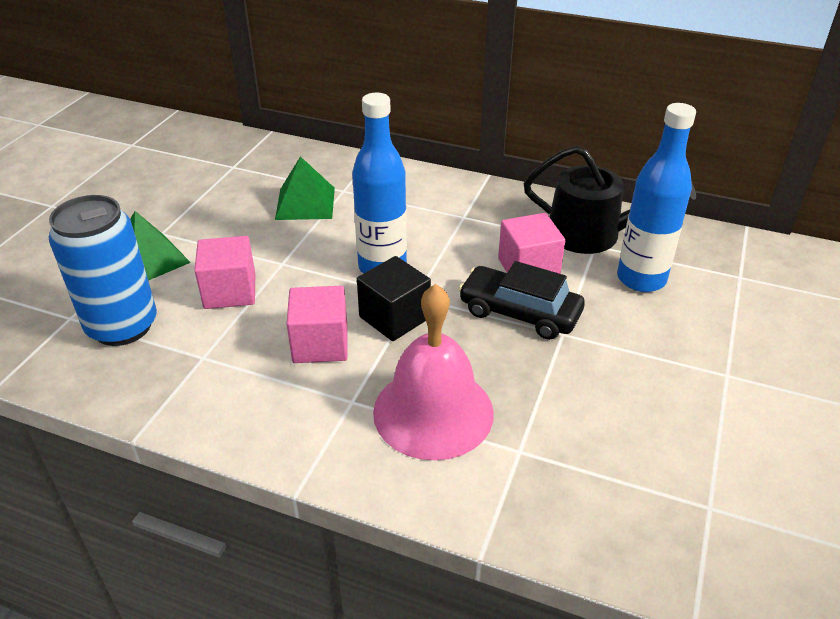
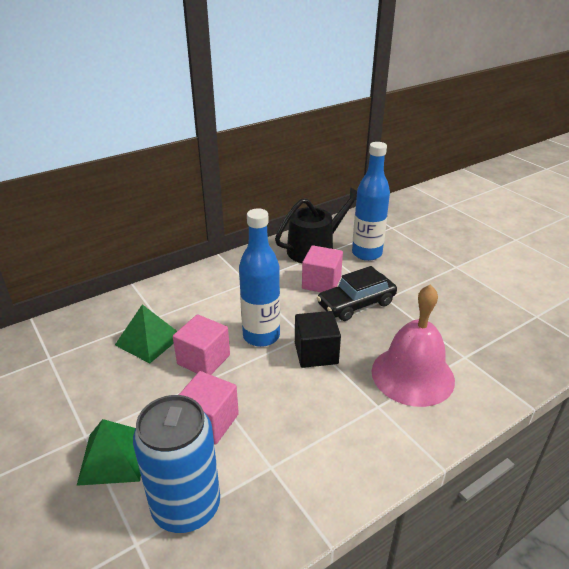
camera: 55 degrees left, 5 degrees down
pink cube [286,286,348,363] -> pink cube moved to [173,314,230,375]

